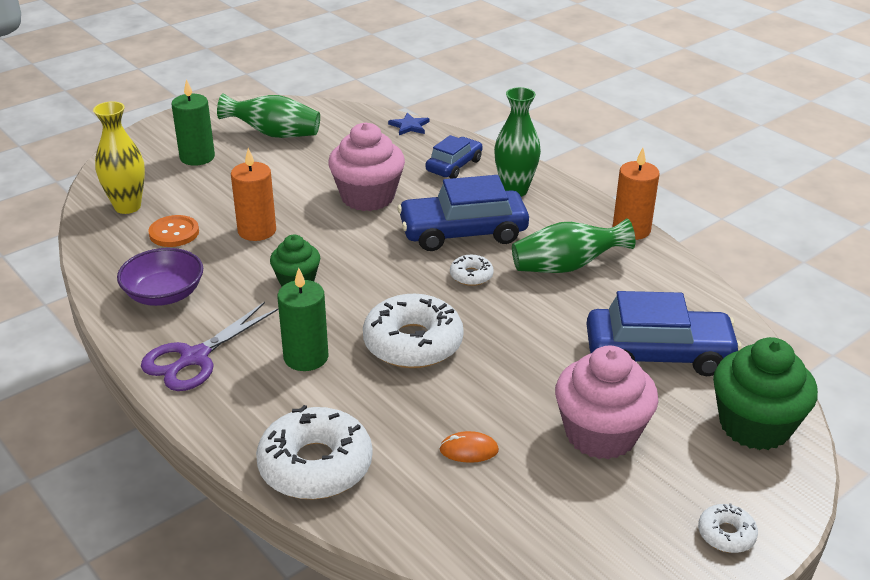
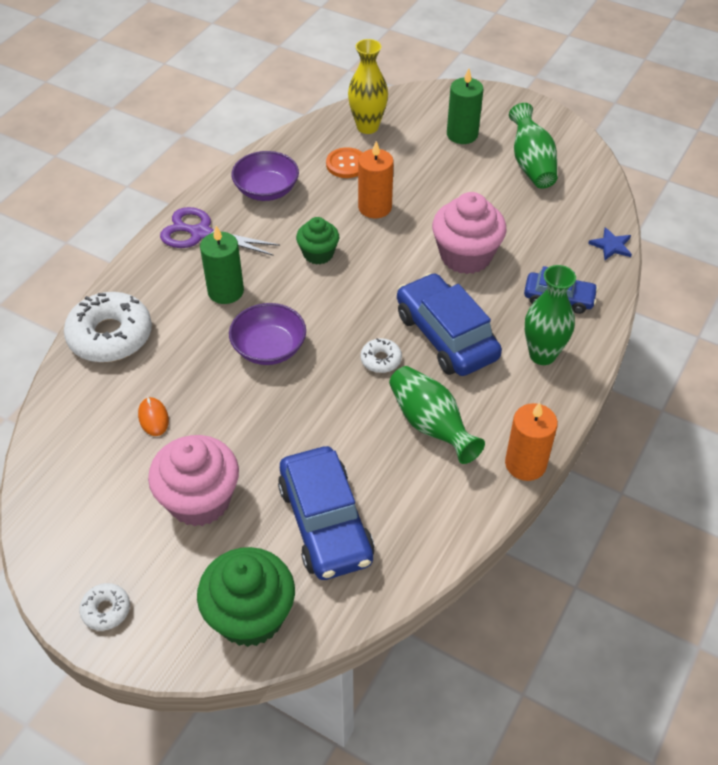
camera: 70 degrees right, 15 degrees up
white donut [363,294,464,368] -> purple bowl [229,303,306,365]

